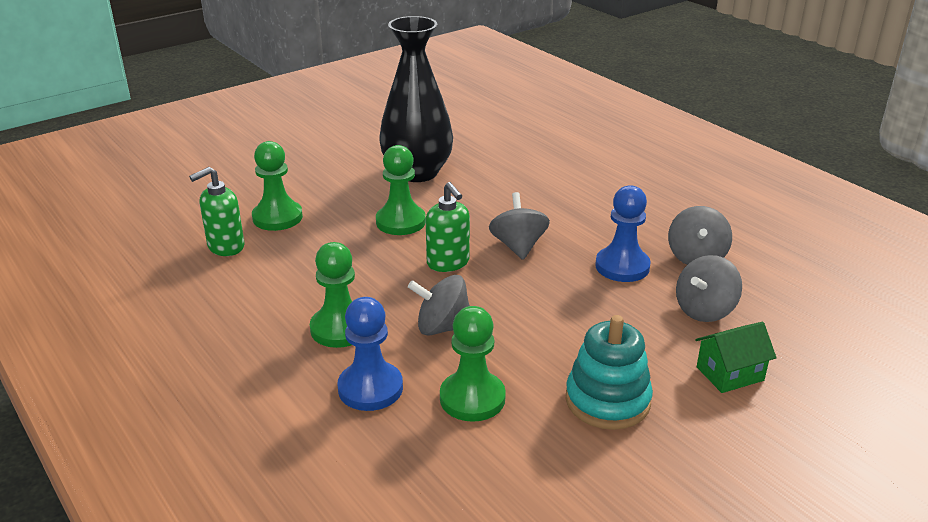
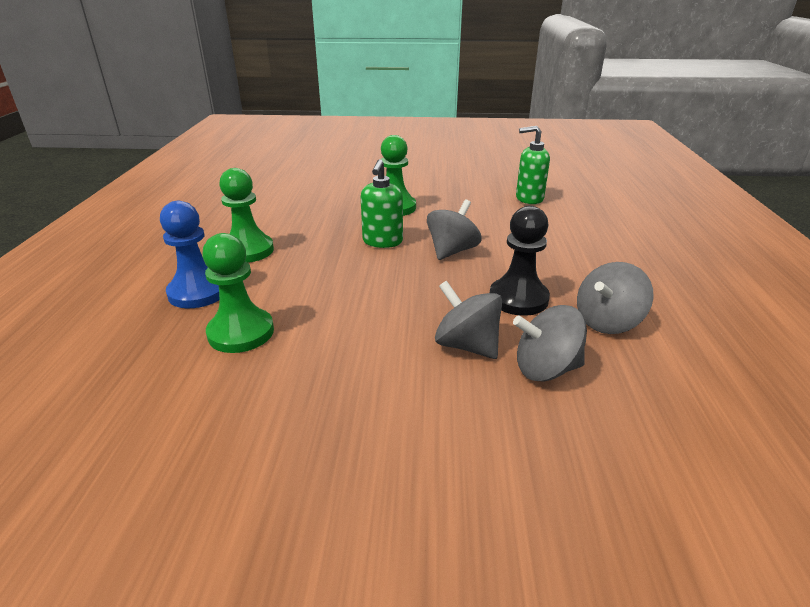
camera: 40 degrees right, 0 degrees up
green soap dispenser [189,167,244,256] -> green soap dispenser moved to [516,126,550,204]
green pawn [252,141,303,231] -> none
black vase [379,16,453,182] -> none
grey spinning top [408,275,470,335] -> grey spinning top moved to [435,281,502,359]
turquoise stacking toy [566,315,653,430] -> none
blue pawn [595,185,651,282] -> black pawn [490,206,550,316]
green house [695,322,777,393] -> none

